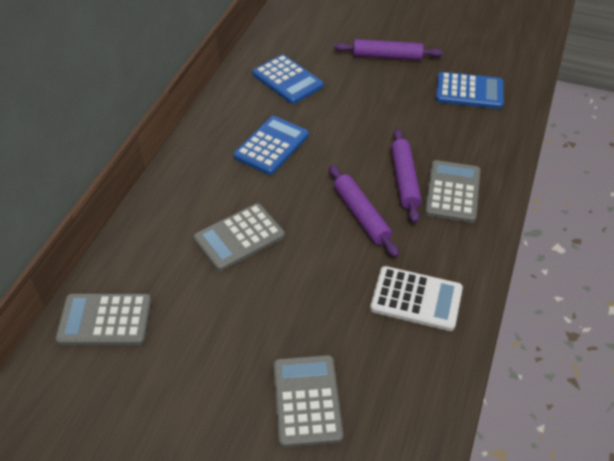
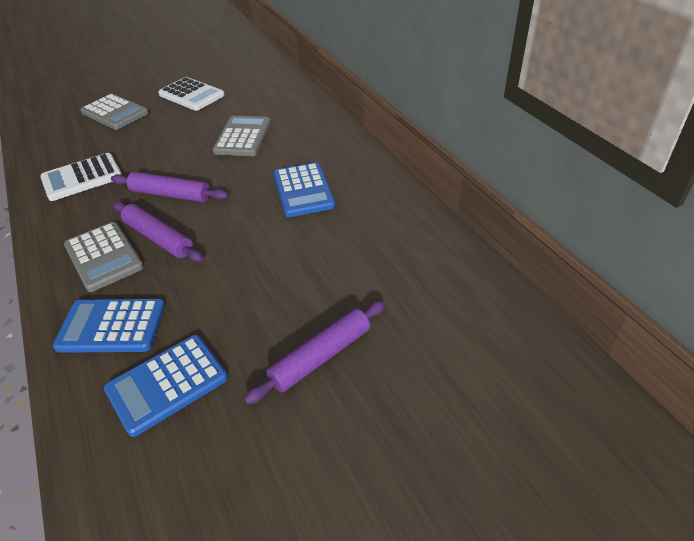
camera: 135 degrees right, 5 degrees down
grey calculator [55,294,152,345] -> none
blue calculator [252,54,324,104] -> blue calculator moved to [53,299,165,353]
none -> white calculator [158,77,225,111]

